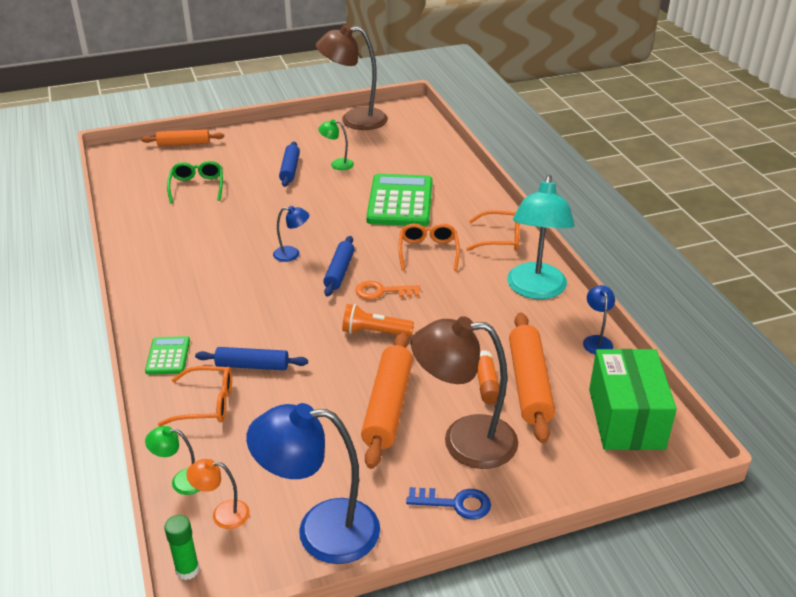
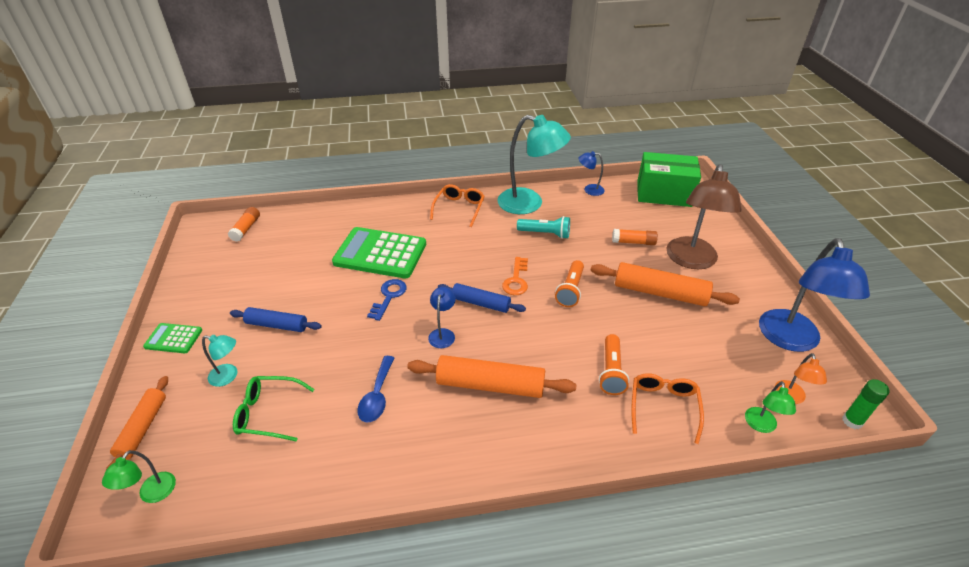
camera: 80 degrees left, 5 degrees up
green calculator [145,336,190,375] -> green calculator moved to [143,323,202,353]
blue rolling pin [195,347,308,370] -> orange flashlight [599,334,629,395]
brown lamp [316,24,388,130] -> none
green lamp [318,119,354,170] -> green lamp moved to [102,450,176,503]
orange glasses [398,224,460,271] -> none
blue key [406,487,491,520] -> blue key moved to [367,279,407,321]
orange rolling pin [509,312,555,443] -> orange rolling pin moved to [407,355,576,398]
none -> turquoise lamp [202,335,238,387]
none -> orange glue stick [228,207,260,242]
none -> blue spoon [357,356,394,422]
none -> turquoise flashlight [517,216,570,239]

